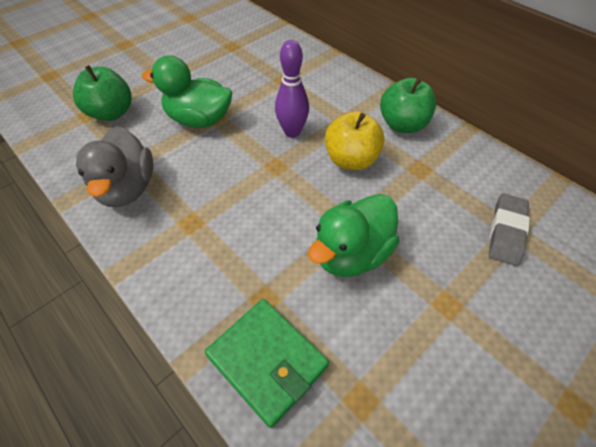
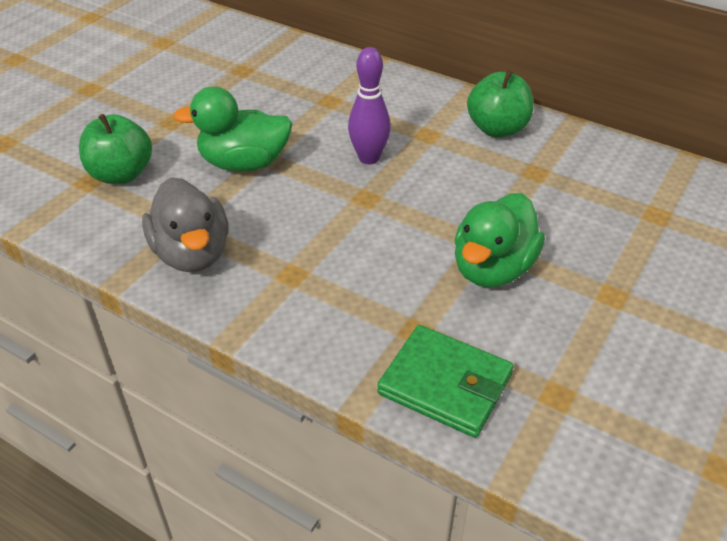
camera: 15 degrees left, 10 degrees down
yellow apple [325,111,384,170] -> none
grey eraser [489,193,530,266] -> none

